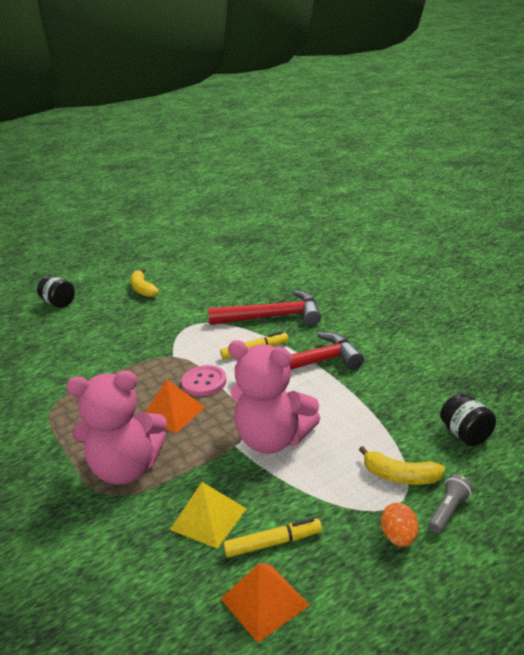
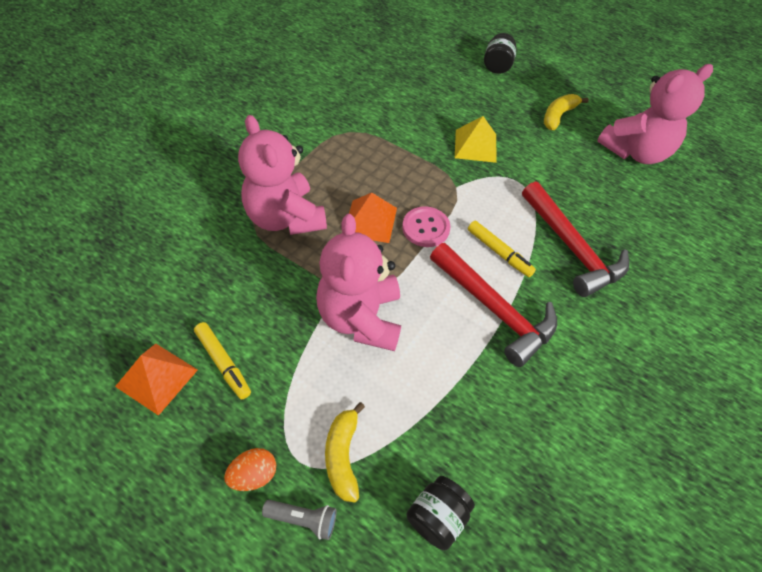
camera: 60 degrees right, 25 degrees up
yellow pyramid [170,482,247,549] -> yellow pyramid moved to [455,116,497,163]
none -> pink teddy bear [597,64,713,164]

